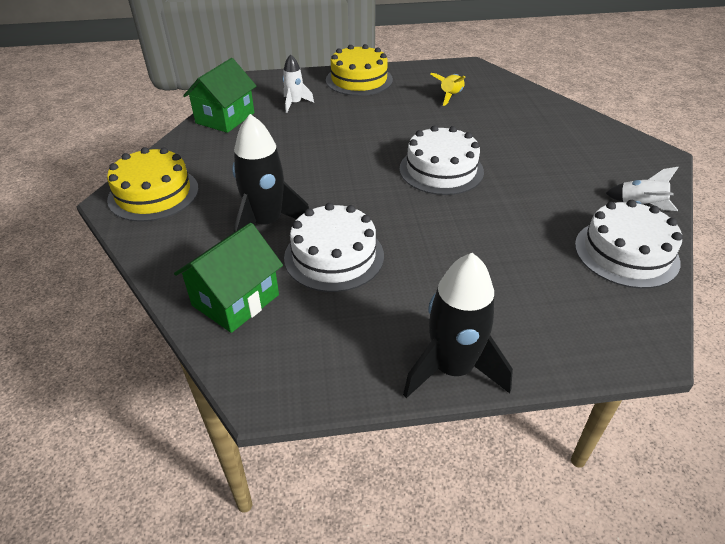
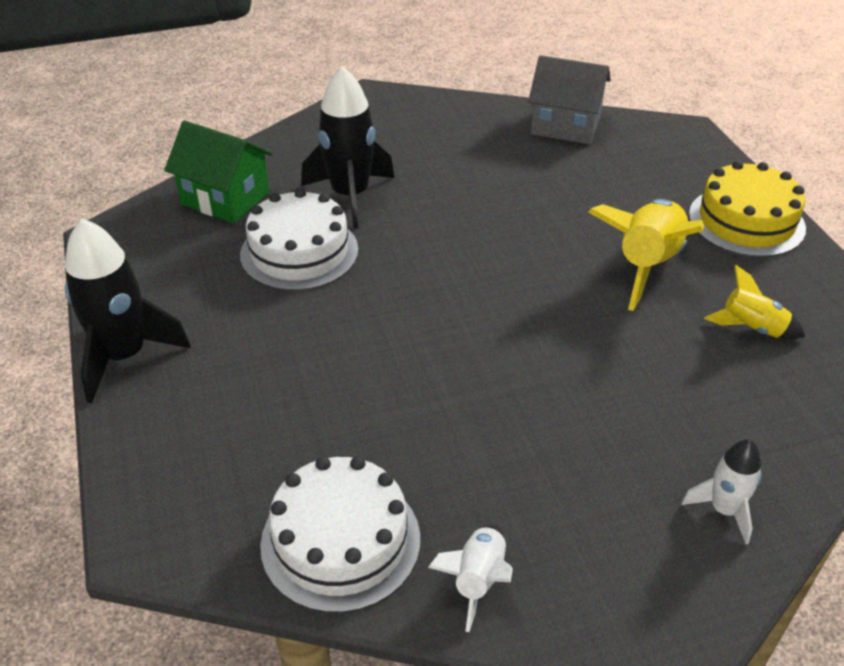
camera: 80 degrees right, 0 degrees up
yellow cake [107,147,198,222] -> none
green house [183,58,256,133] -> grey house [528,55,611,144]
white rocket [282,54,314,113] -> white rocket moved to [682,439,761,544]
white cake [400,125,484,195] -> none
none -> yellow rocket [588,199,704,311]

